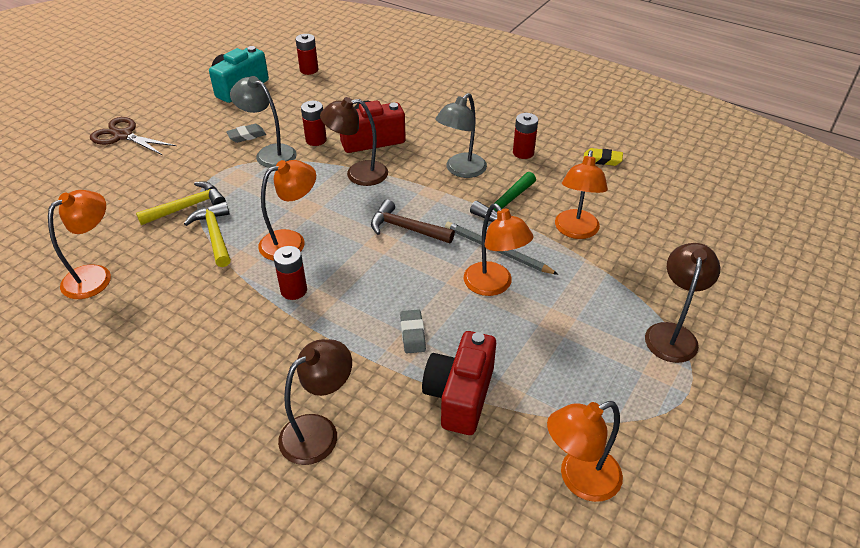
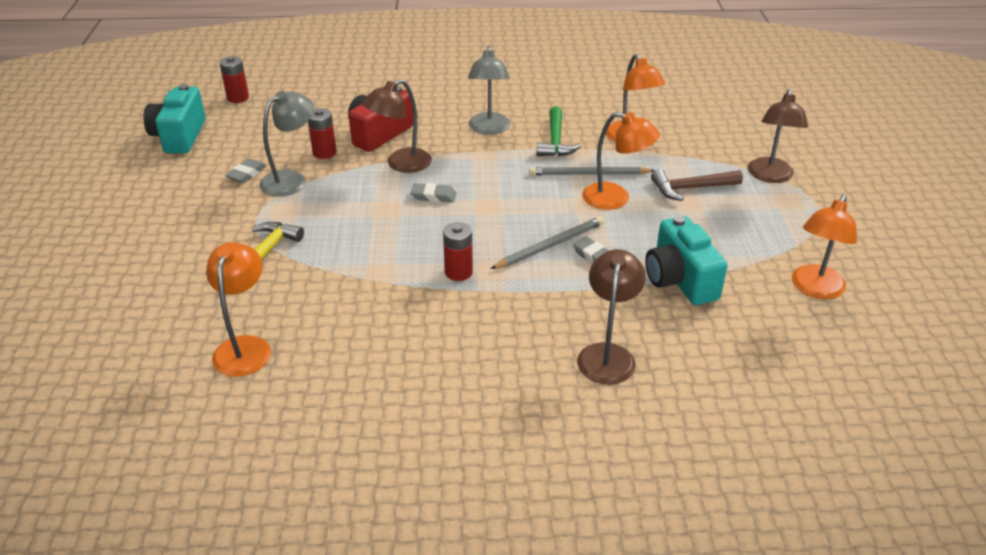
camera: 35 degrees left, 5 degrees down
brown scissors [90,117,176,155] -> none
yellow hammer [184,202,231,267] -> none
grey lamp [230,76,297,168] -> grey lamp turned 135 degrees clockwise [259,91,314,196]
orange lamp [258,160,316,261] -> none
brown hammer [371,199,455,243] -> brown hammer moved to [651,169,743,201]
red camera [422,331,496,435] -> turquoise camera [645,215,728,305]
red battery [513,113,538,159] -> none
yellow eraser [583,148,623,166] -> none
brown lamp [645,243,720,363] -> brown lamp turned 150 degrees counterclockwise [748,89,808,183]
none -> grey eraser [411,183,456,203]
none -> grey pencil [491,216,604,269]

